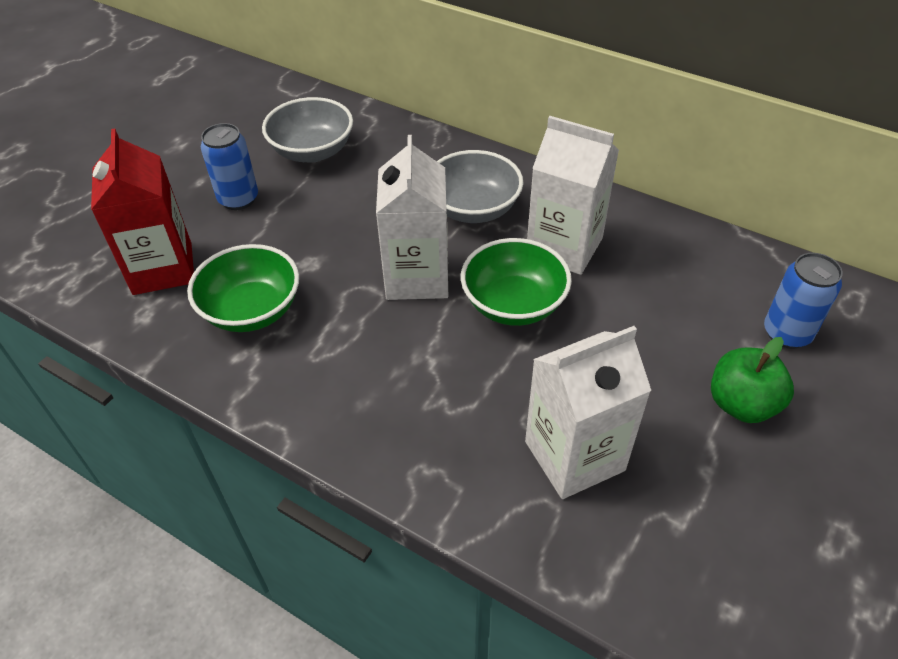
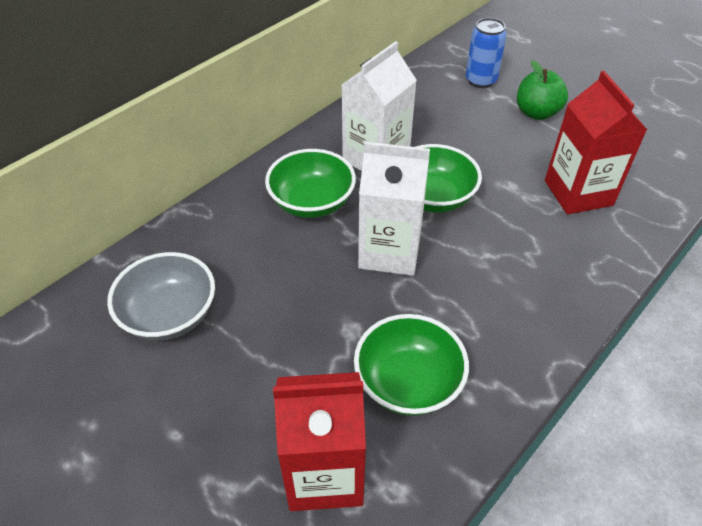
camera: 80 degrees left, 0 degrees up
blue can [201,123,258,210] -> none
grey bowl [437,150,524,223] -> green bowl [265,149,356,218]
white carton [525,326,651,499] -> red carton [545,71,647,215]

